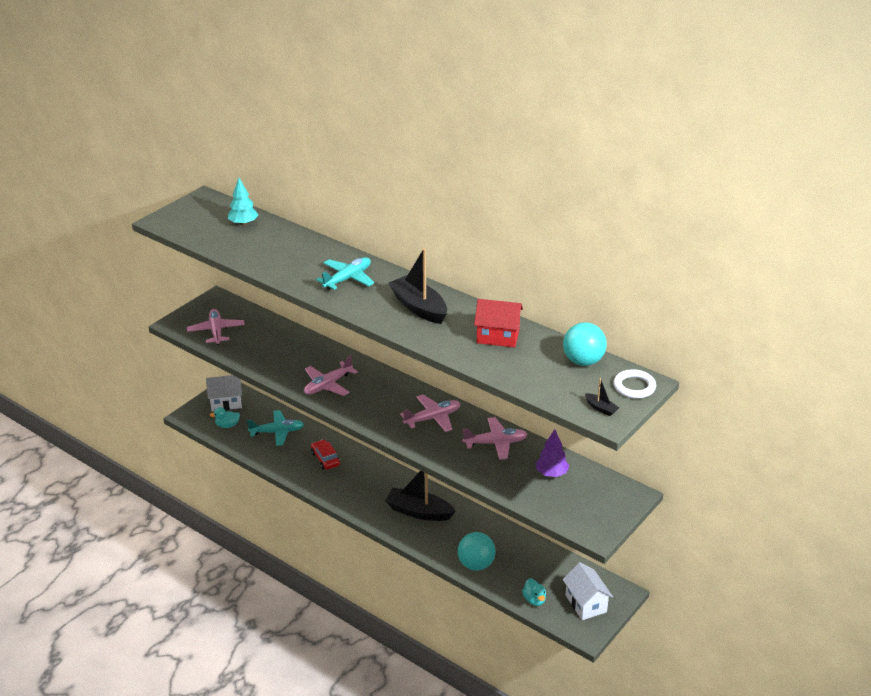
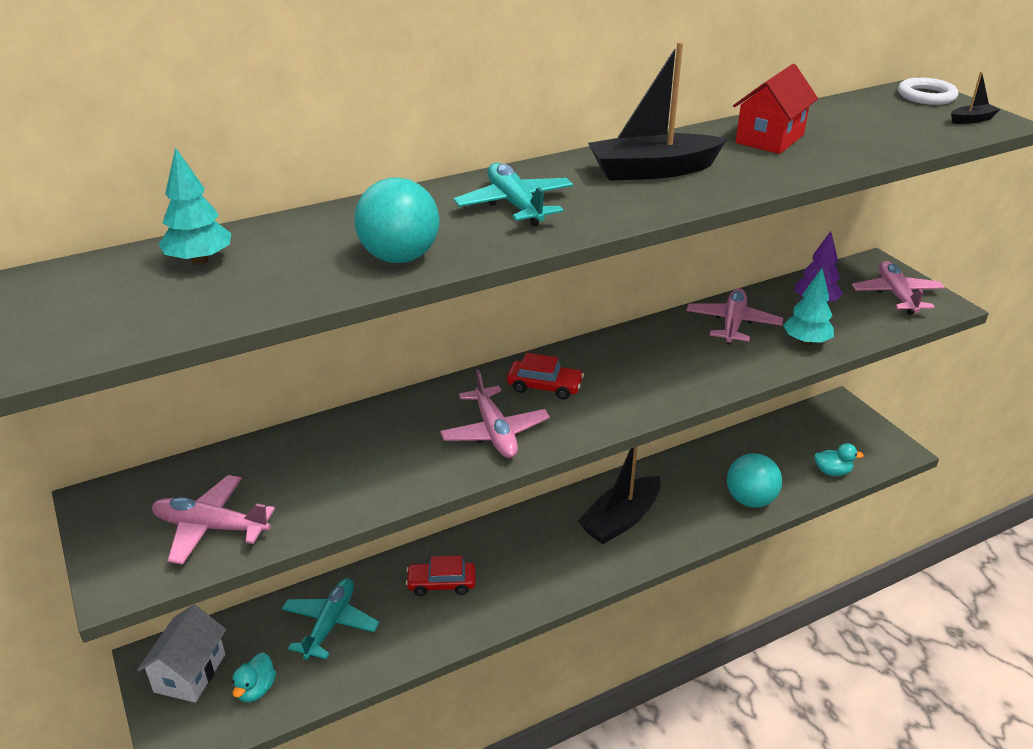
camera: 65 degrees left, 0 degrees up
pink plane [400,395,461,432] -> pink plane moved to [852,261,945,315]
white house [562,562,613,620] -> none
turquoise ball [563,322,607,366] -> turquoise ball moved to [354,178,440,263]
none -> red car [507,353,584,399]
none -> turquoise tree [783,268,834,345]

